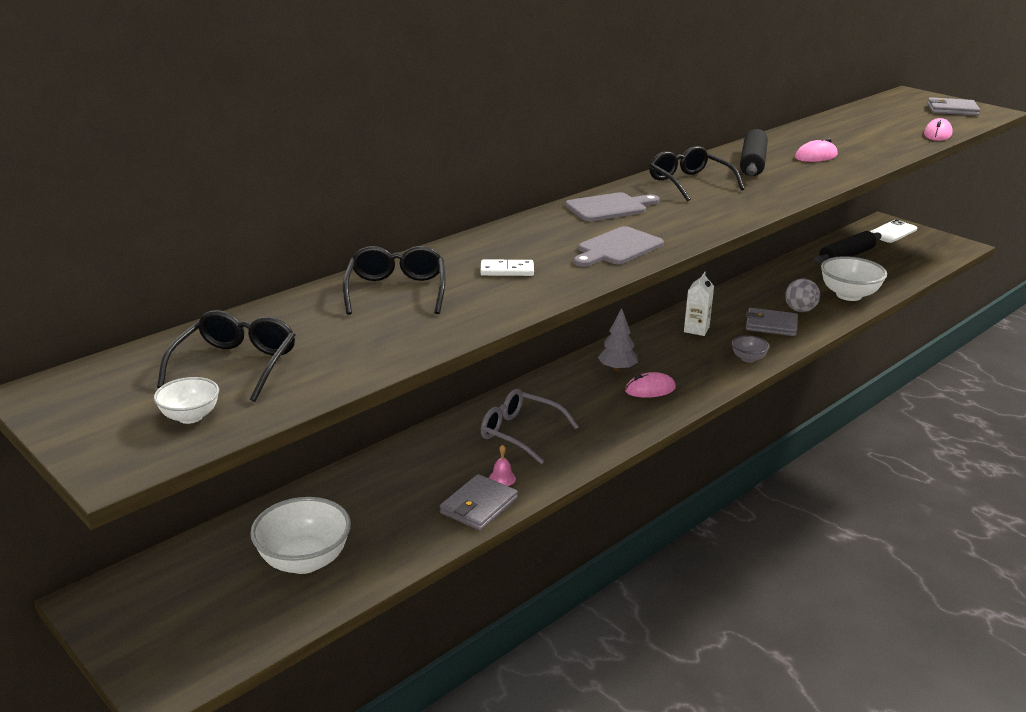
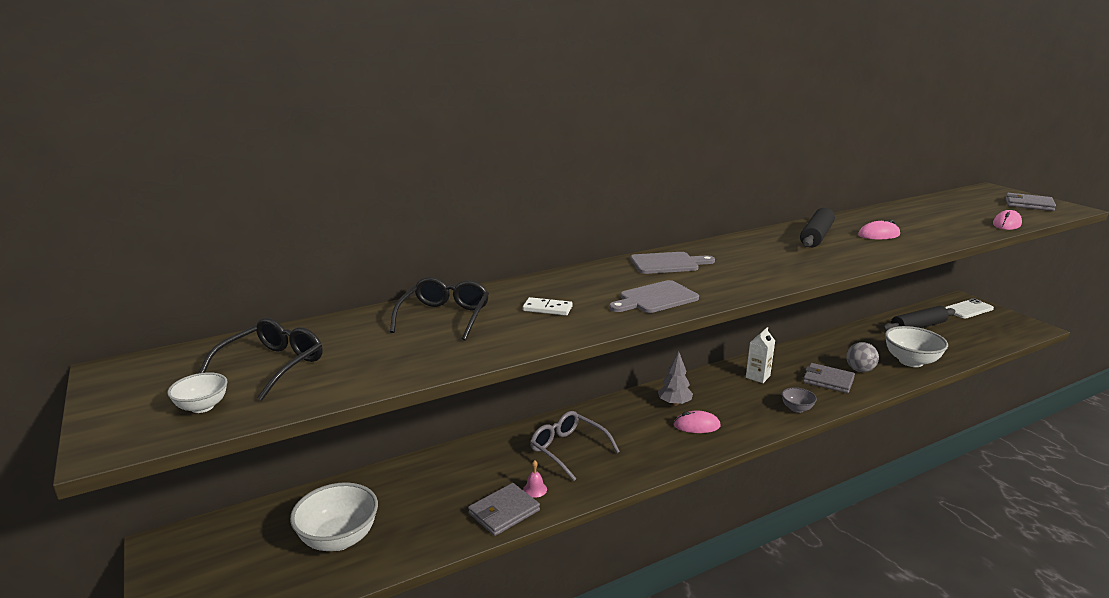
camera: 15 degrees right, 5 degrees down
black glasses [649,146,745,201] -> none

